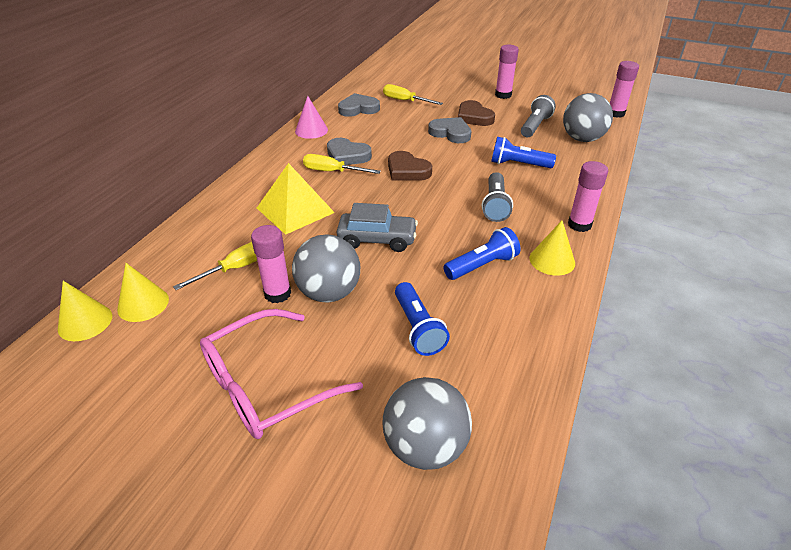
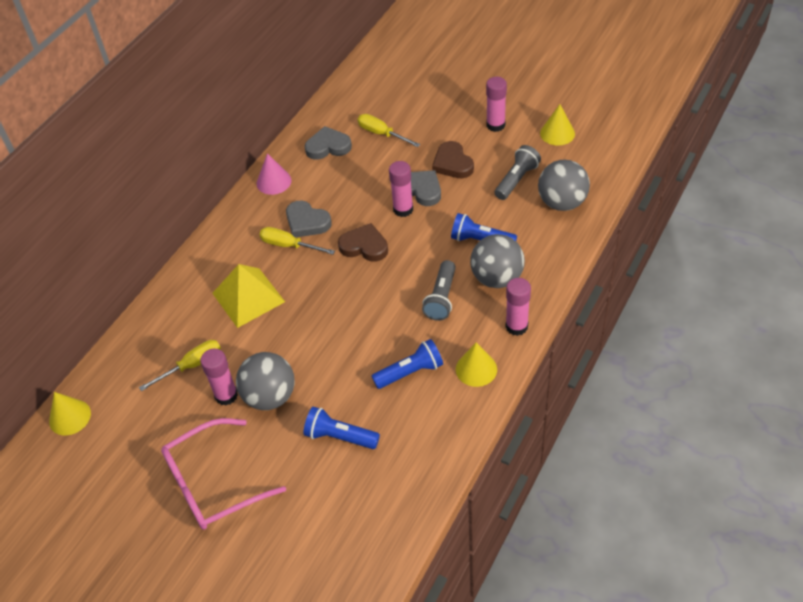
camera: 10 degrees right, 10 degrees up
yellow cone [117,263,169,322] -> yellow cone moved to [540,104,575,146]
grey car [336,203,418,252] -> none
grey ball [382,377,472,470] -> grey ball moved to [470,234,525,288]
brown heart [388,151,432,181] -> brown heart turned 150 degrees clockwise [338,223,388,262]
blue flashlight [395,282,450,356] -> blue flashlight turned 120 degrees clockwise [304,407,380,449]
pink glue stick [610,61,639,118] -> pink glue stick moved to [389,161,413,217]

